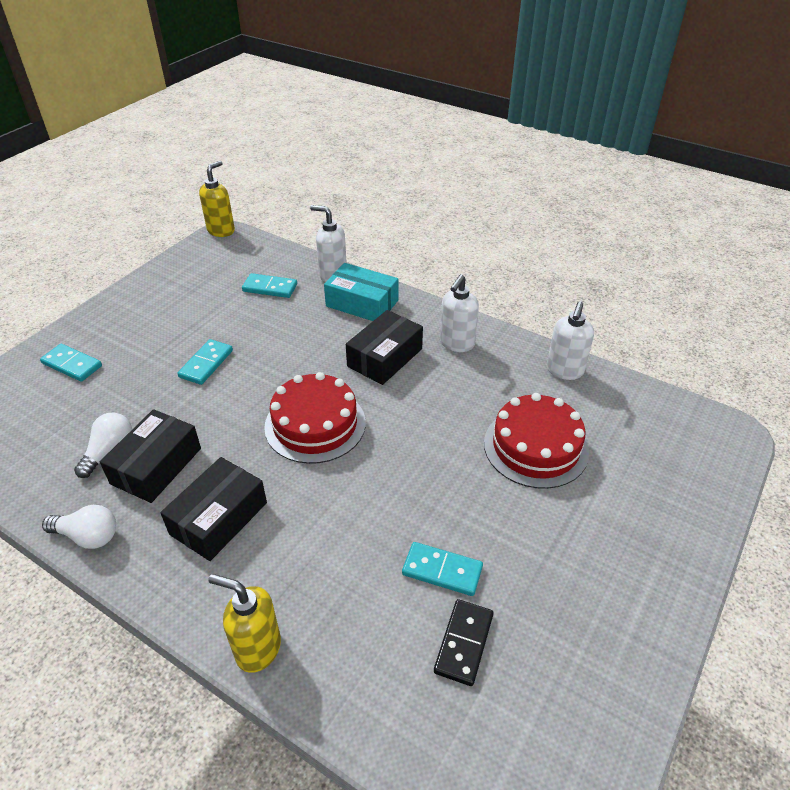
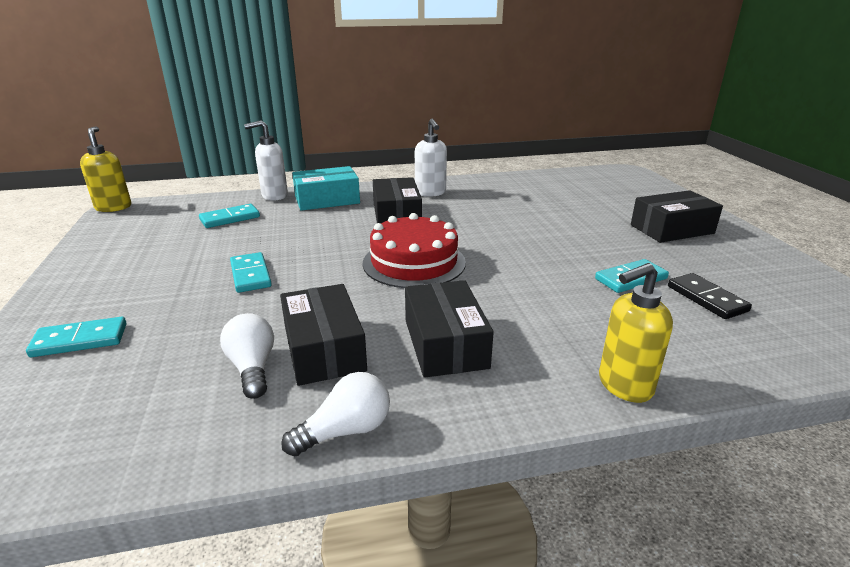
camera: 45 degrees left, 15 degrees down
red cake [484,393,589,489] -> none
white soap dispenser [547,301,594,380] -> none
none -> black box [631,190,723,243]

